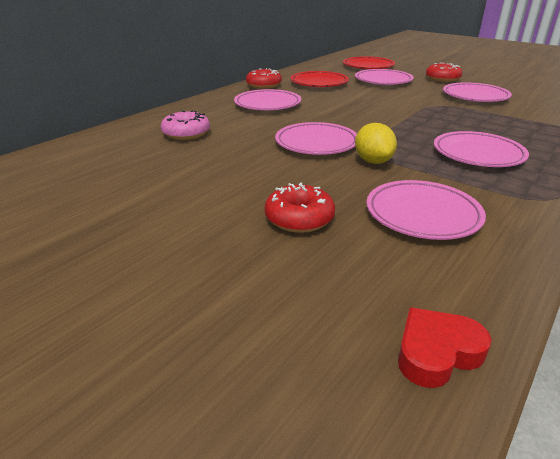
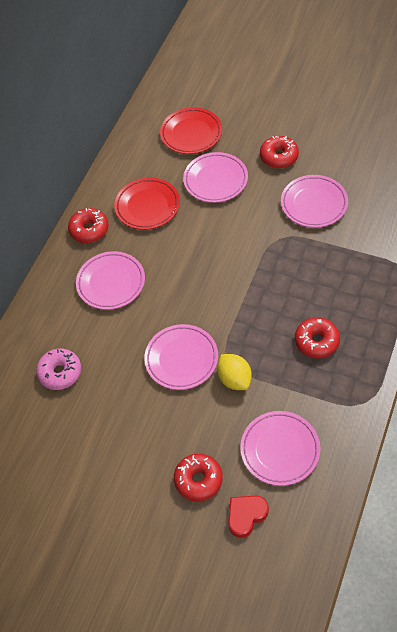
camera: 10 degrees left, 25 degrees up
red heart [398,307,492,388] -> red heart moved to [228,496,269,538]
pink plate [434,131,529,167] -> red donut [295,317,340,358]

